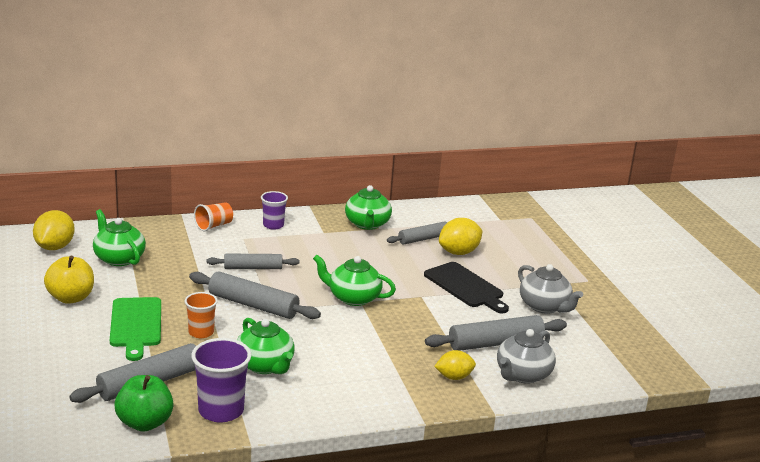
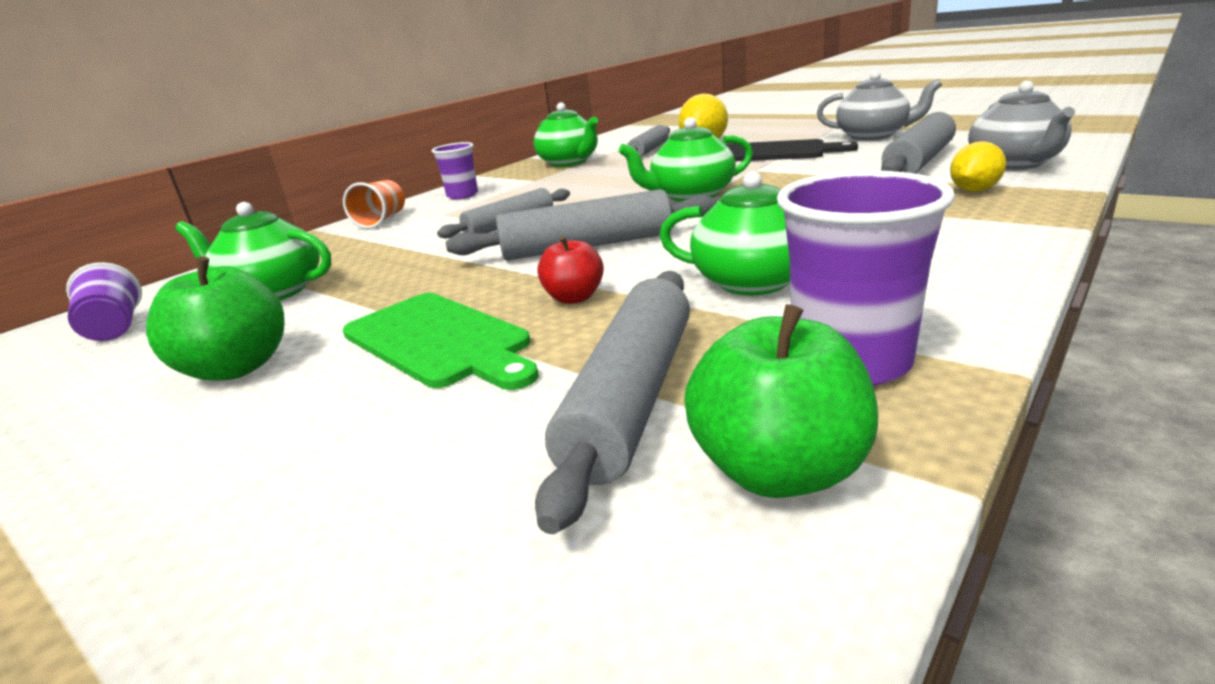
camera: 30 degrees left, 0 degrees up
yellow lemon [33,210,75,250] -> purple cup [66,262,142,341]
yellow apple [44,256,94,304] -> green apple [146,256,285,381]
orange cup [185,292,218,338] -> red apple [537,236,604,304]

